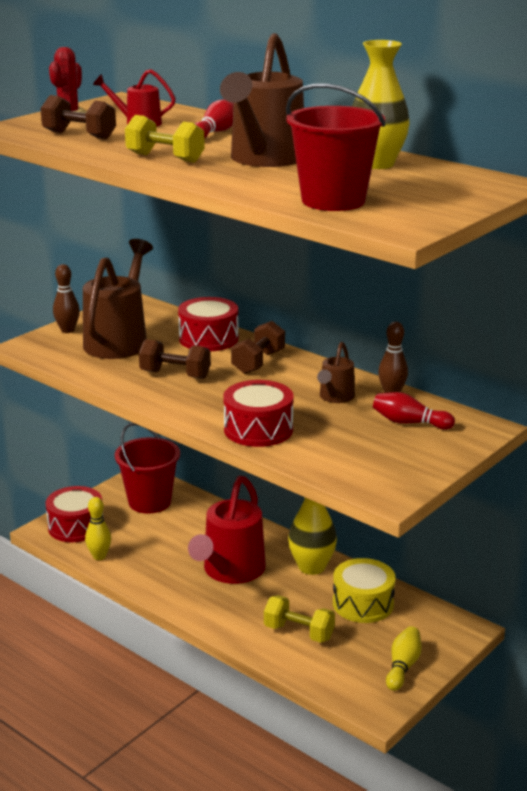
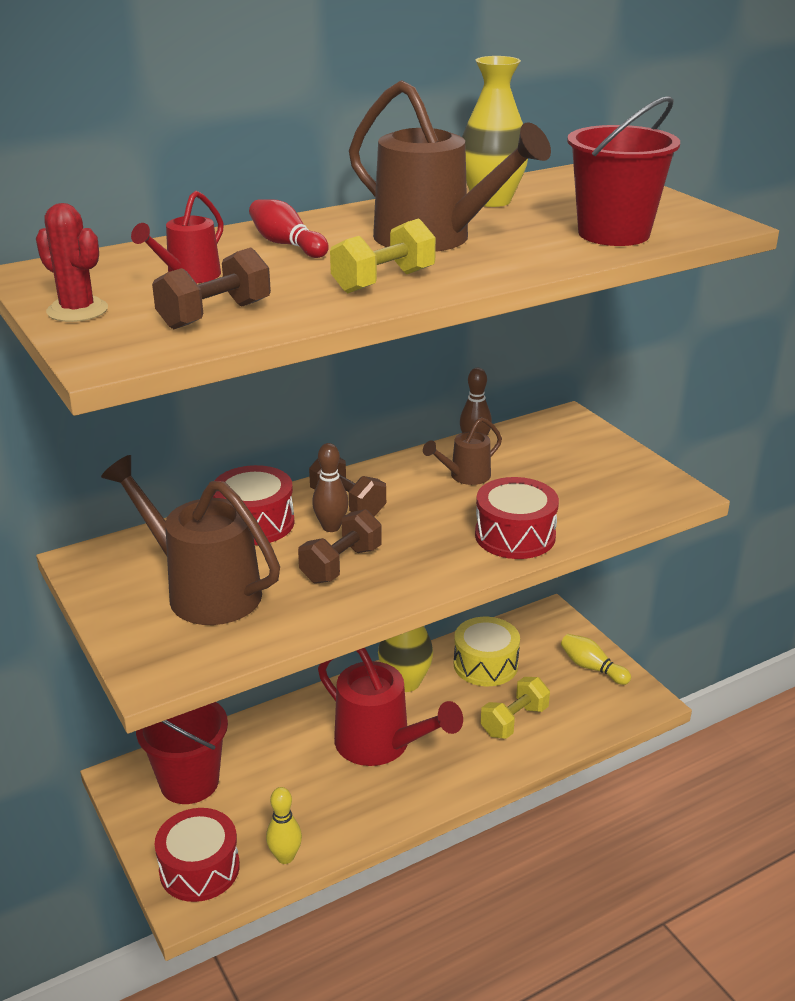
camera: 70 degrees left, 5 degrees up
brown bowling pin [53,264,80,333] -> brown bowling pin moved to [312,443,349,532]
brown watering can [317,342,355,403] -> brown watering can turned 105 degrees clockwise [423,417,502,485]
red bowling pin [373,392,455,430] -> none

